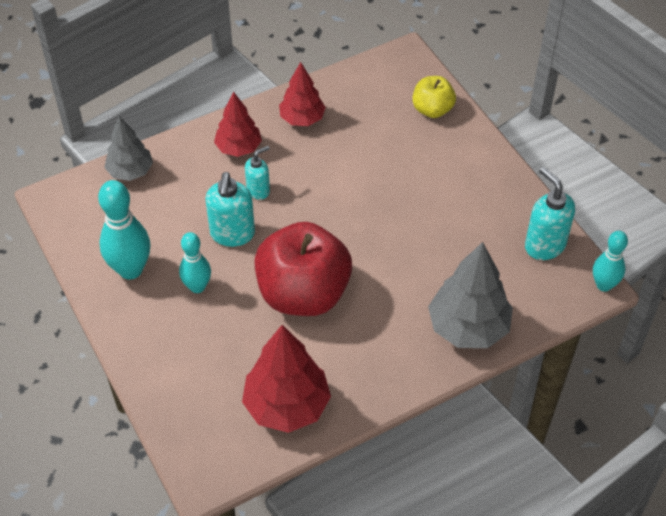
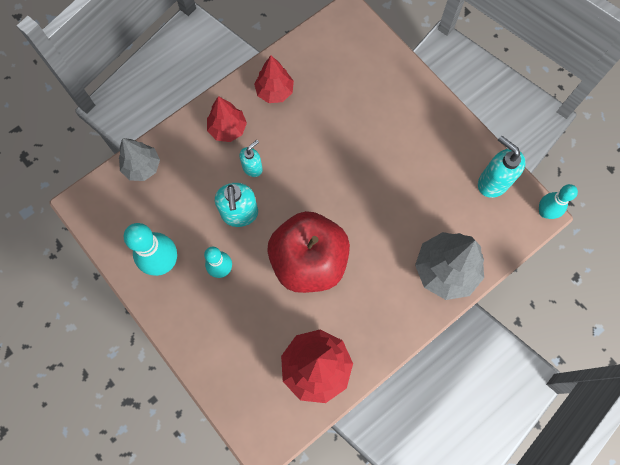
camera: 10 degrees left, 20 degrees up
yellow apple [412,76,456,118] -> none

